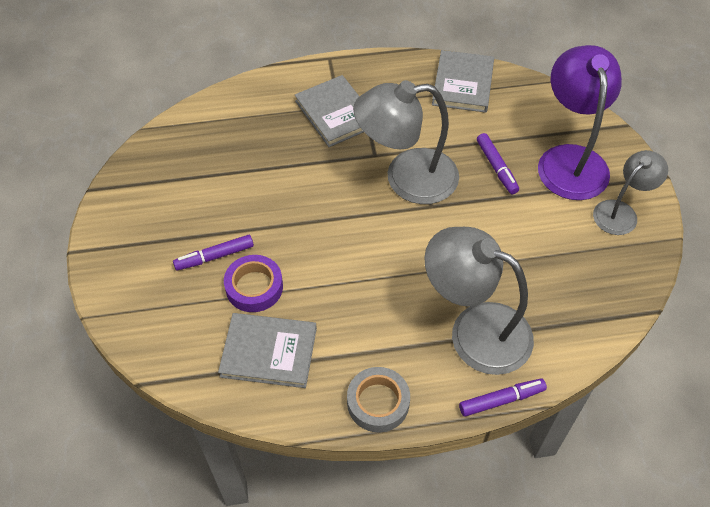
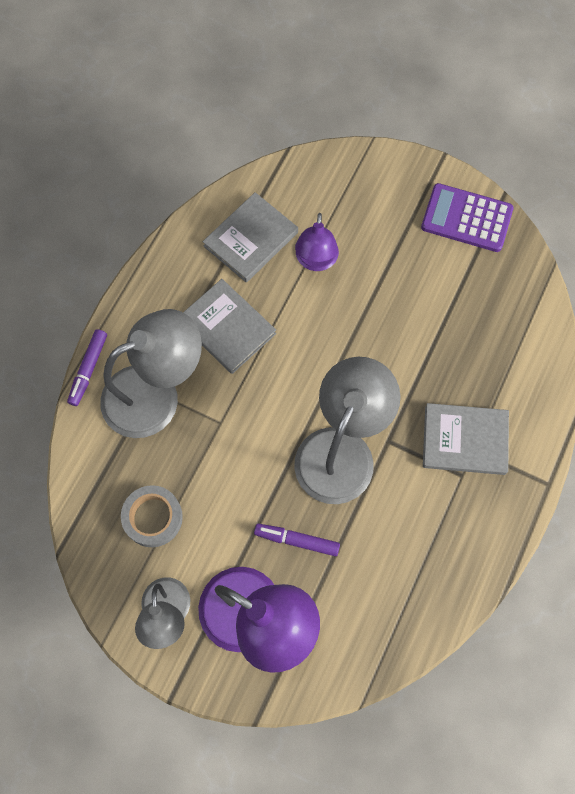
camera: 125 degrees right, 15 degrees up
purple marker [173,235,254,271] -> none
purple tape [224,255,283,312] -> purple lamp [295,213,339,271]
grey tape [347,367,410,433] -> grey tape moved to [121,485,183,547]
grey book [432,50,494,113] -> grey book moved to [183,279,276,374]
none -> purple calculator [421,183,514,252]

